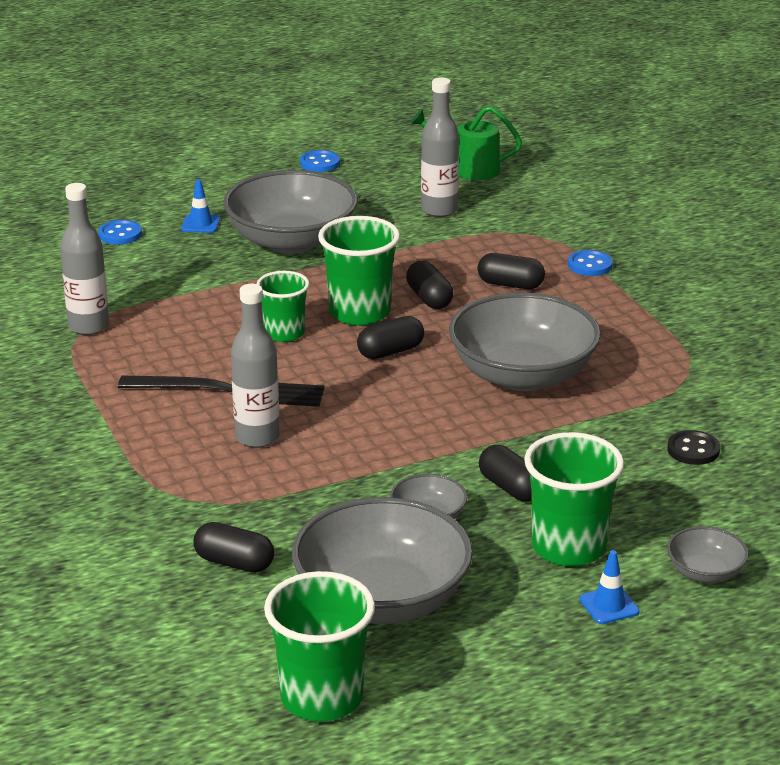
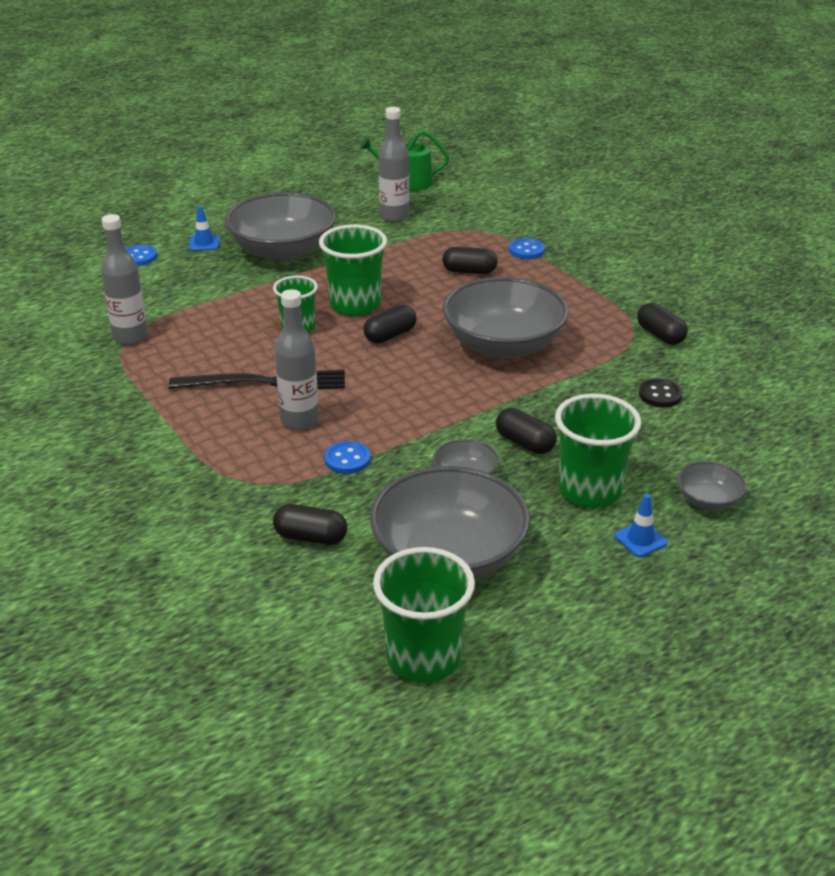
camera: 10 degrees left, 5 degrees up
blue button [300,150,340,172] -> blue button moved to [325,441,371,474]
black capsule [406,261,453,309] -> black capsule moved to [637,303,688,345]

